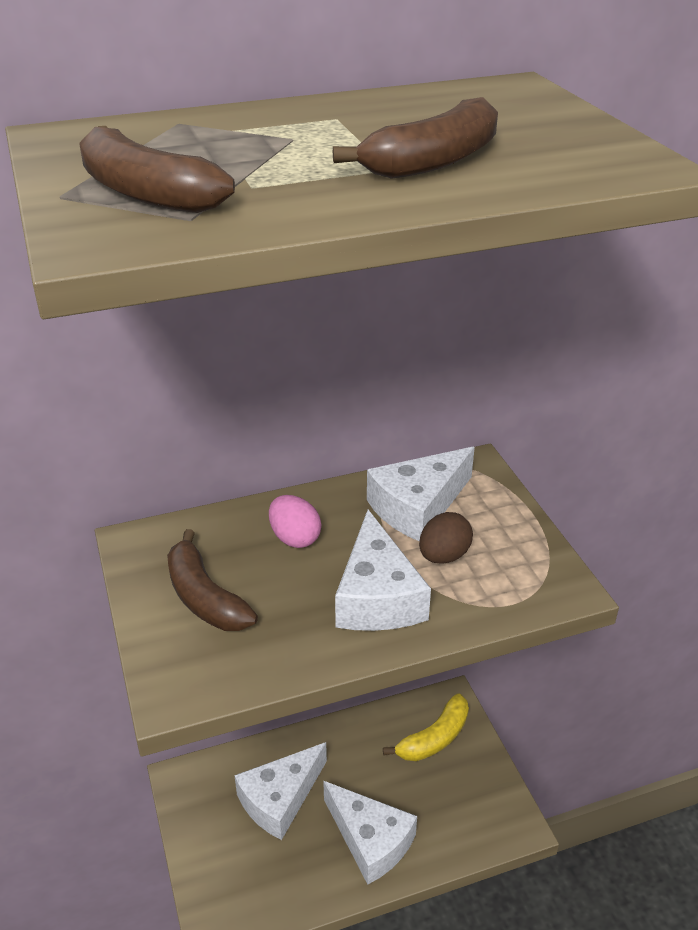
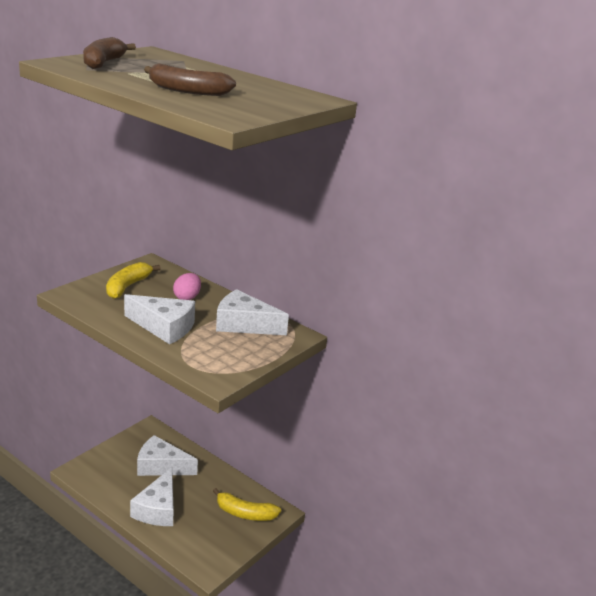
camera: 55 degrees right, 10 degrees down
brown banana [167,529,258,631] -> yellow banana [106,262,161,299]
white cheese [335,510,431,631] -> white cheese turned 120 degrees counterclockwise [124,294,195,344]
brown egg [419,512,473,564] -> none

